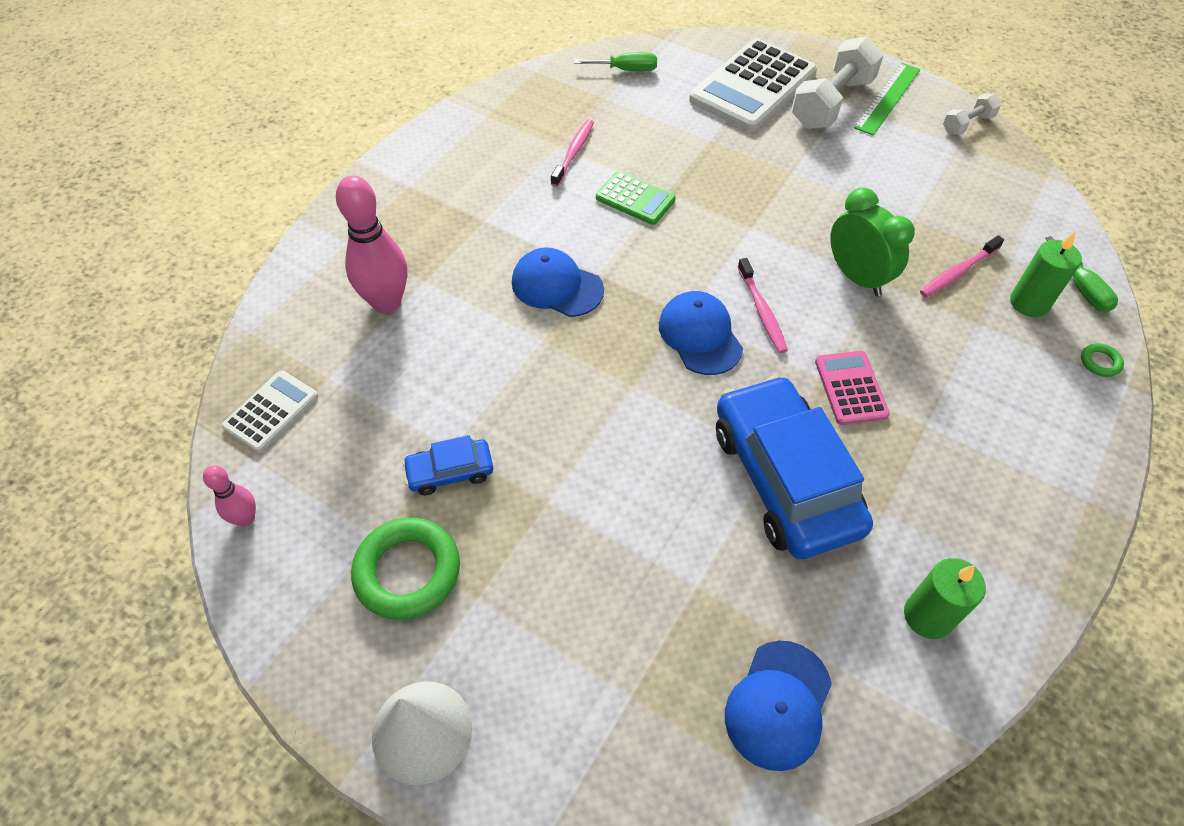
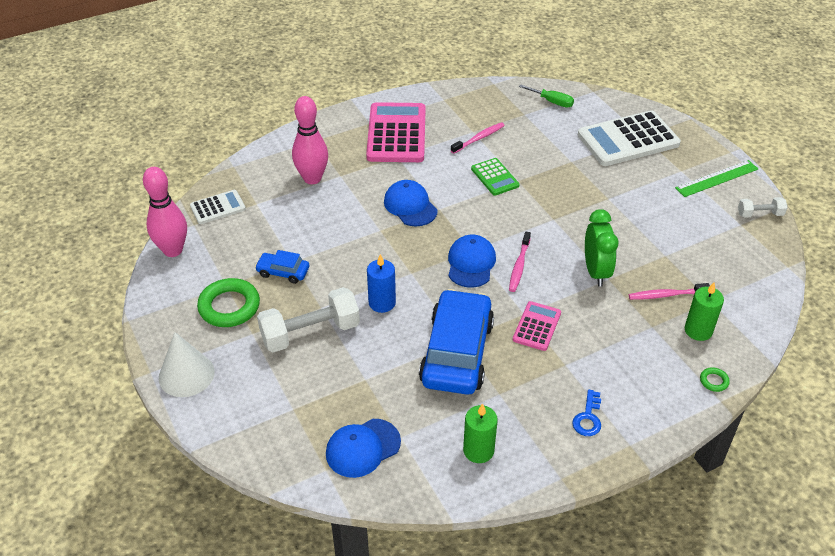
camera: 30 degrees right, 10 degrees down
pink bowling pin [203,465,256,527] -> pink bowling pin [143,167,187,257], size x1.91
white dumbbell [791,36,884,129] -> white dumbbell moved to [257,287,360,352]
green screwdriver [1045,236,1118,312] -> none
none -> pink calculator [366,102,426,162]
none -> blue candle [367,254,396,313]
none -> blue key [572,390,601,436]

